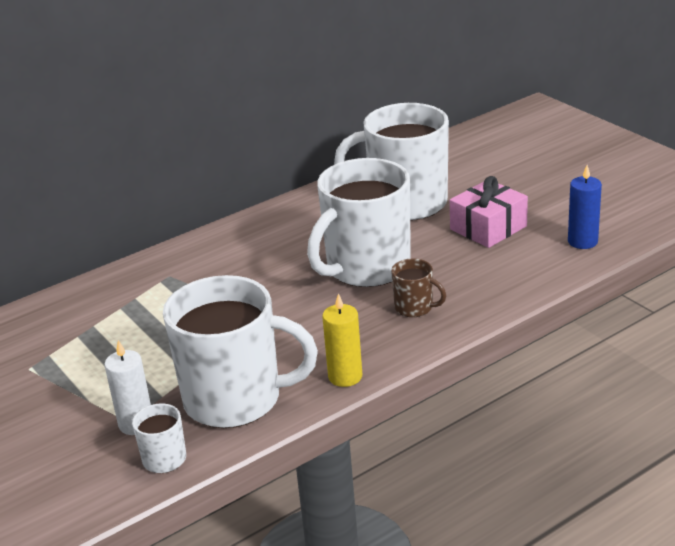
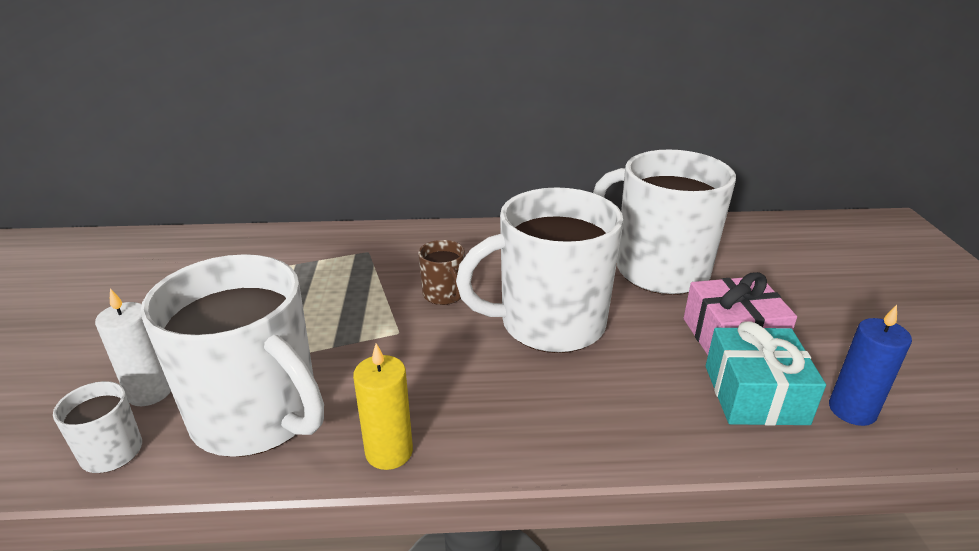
camera: 30 degrees right, 0 degrees up
brown mug [391,258,446,317] -> brown mug moved to [418,240,465,305]
none -> turquoise gift [706,321,826,426]

